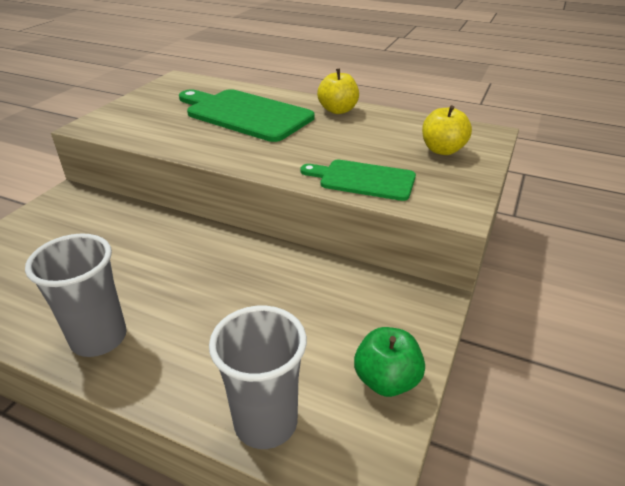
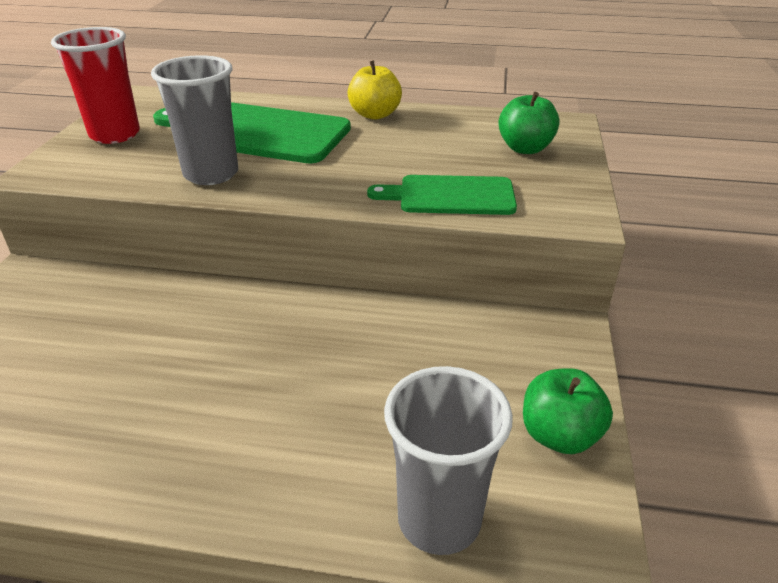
camera: 15 degrees left, 0 degrees up
grey cup [25,234,127,357] -> grey cup moved to [151,55,238,185]
yellow apple [422,105,472,155] -> green apple [498,92,559,154]
none -> red cup [51,27,140,144]

